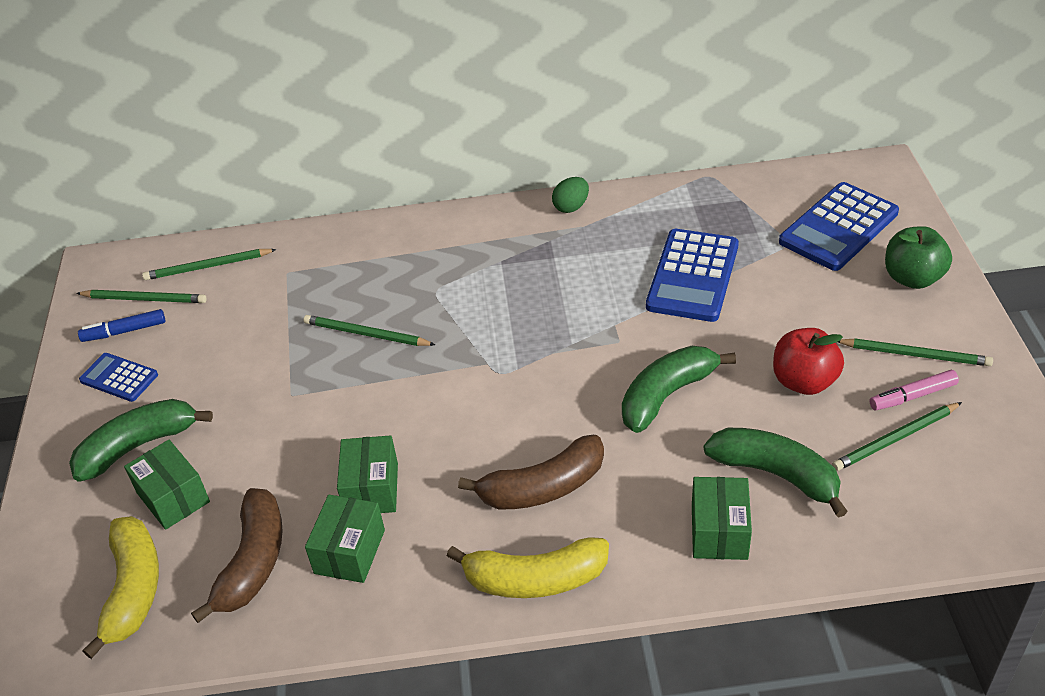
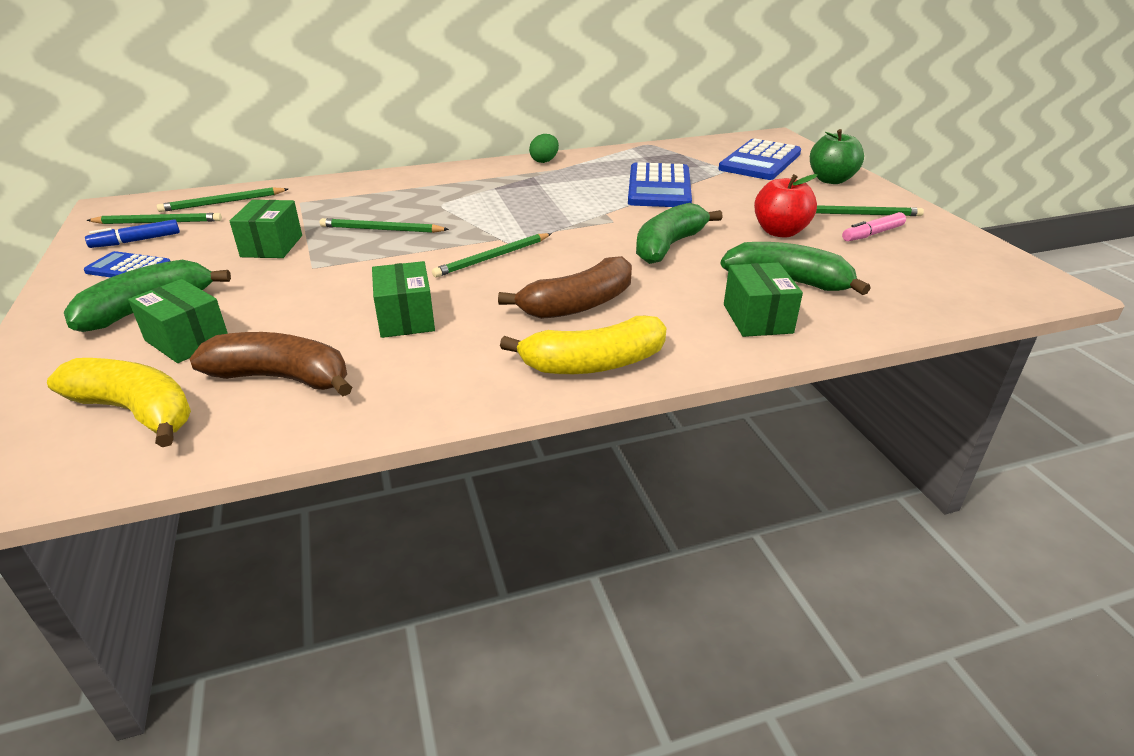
camera: 15 degrees left, 10 degrees down
yellow banana [82,516,159,659] -> yellow banana turned 45 degrees counterclockwise [47,358,191,447]
brown banana [191,488,283,623] -> brown banana turned 75 degrees counterclockwise [189,332,352,396]
green box [305,495,385,583] -> green box moved to [230,200,302,258]
green pencil [832,402,962,471] -> green pencil moved to [432,233,551,277]

